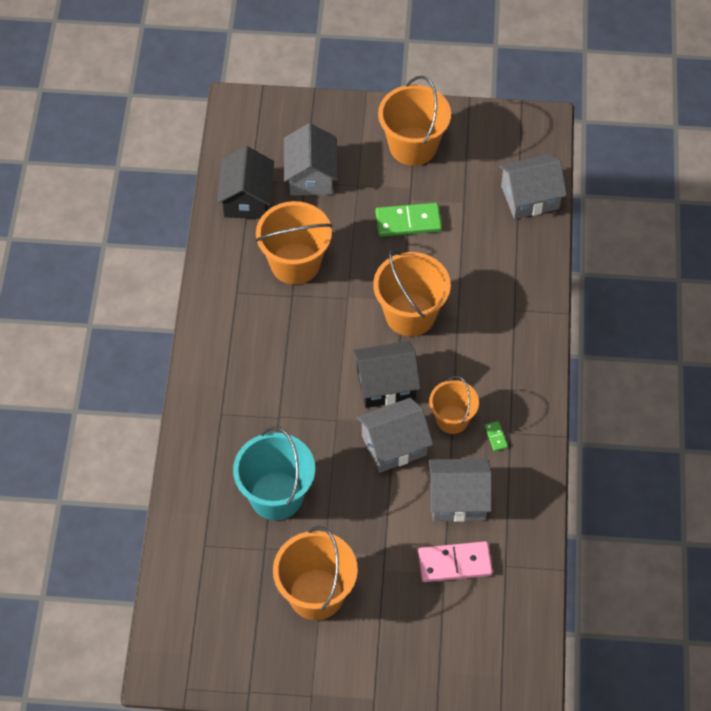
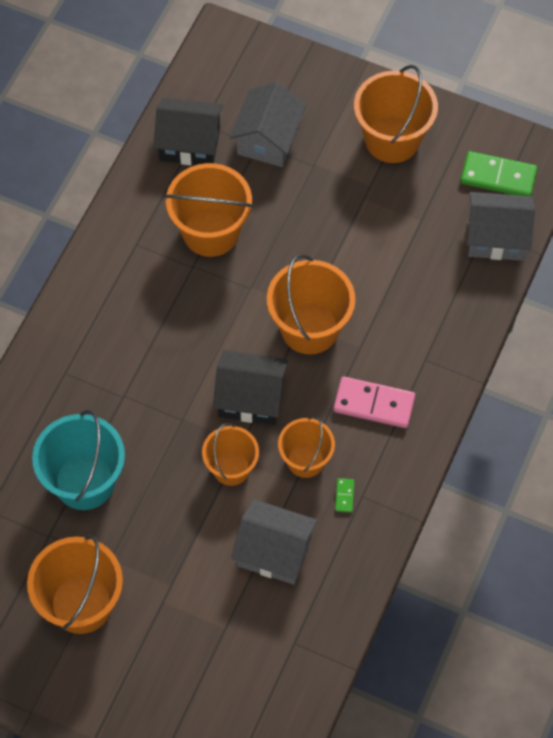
camera: 20 degrees right, 5 degrees up
black house [217,146,274,219] -> black house turned 75 degrees clockwise [153,98,223,165]
grey house [357,398,433,473] -> orange bucket [202,423,259,486]
green domino [376,203,442,237] -> green domino moved to [460,151,538,196]
pink domino [418,541,493,582] -> pink domino moved to [333,376,415,428]

